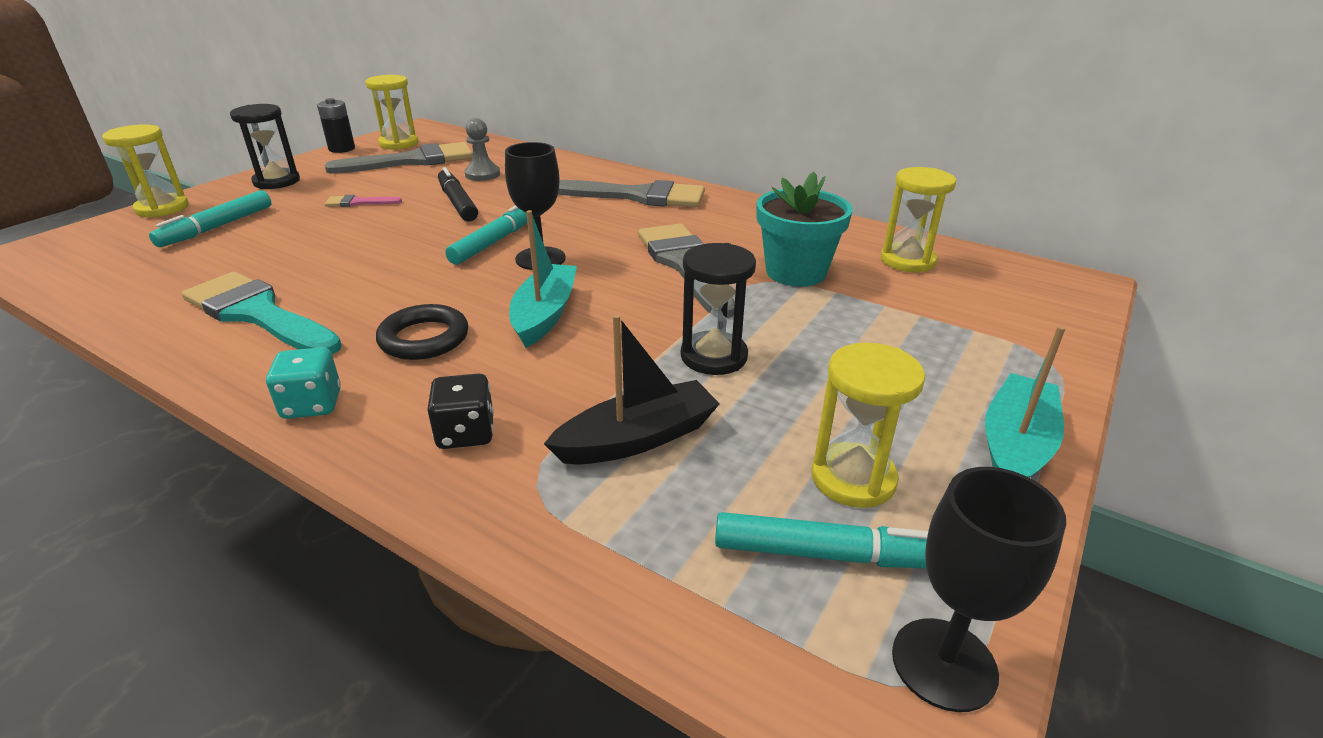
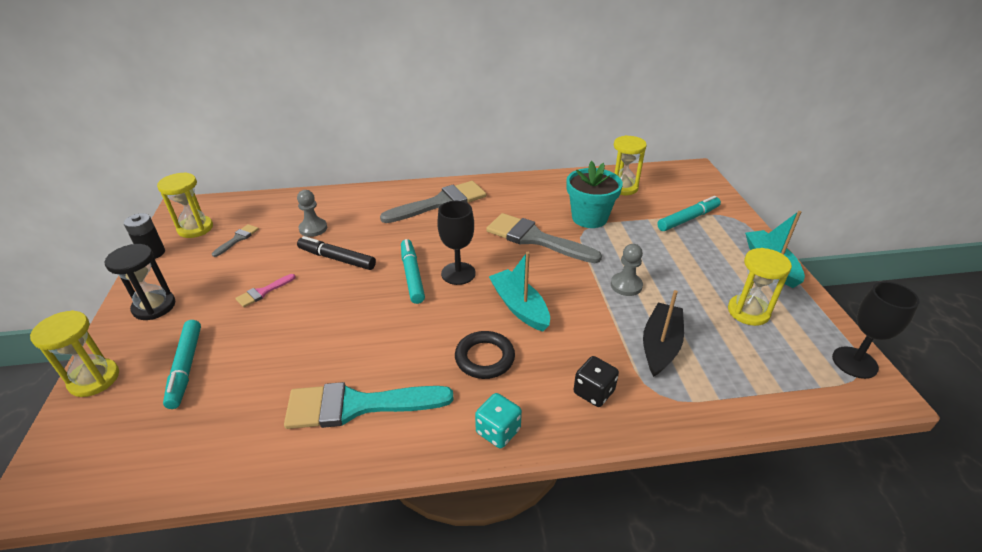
camera: 40 degrees left, 5 degrees up
grey brush [325,142,473,174] -> grey brush [212,224,259,257], size x0.46
black hourglass [681,243,756,375] -> grey pawn [611,244,643,296]
turquoise marker [715,512,928,568] -> turquoise marker moved to [657,196,721,231]

